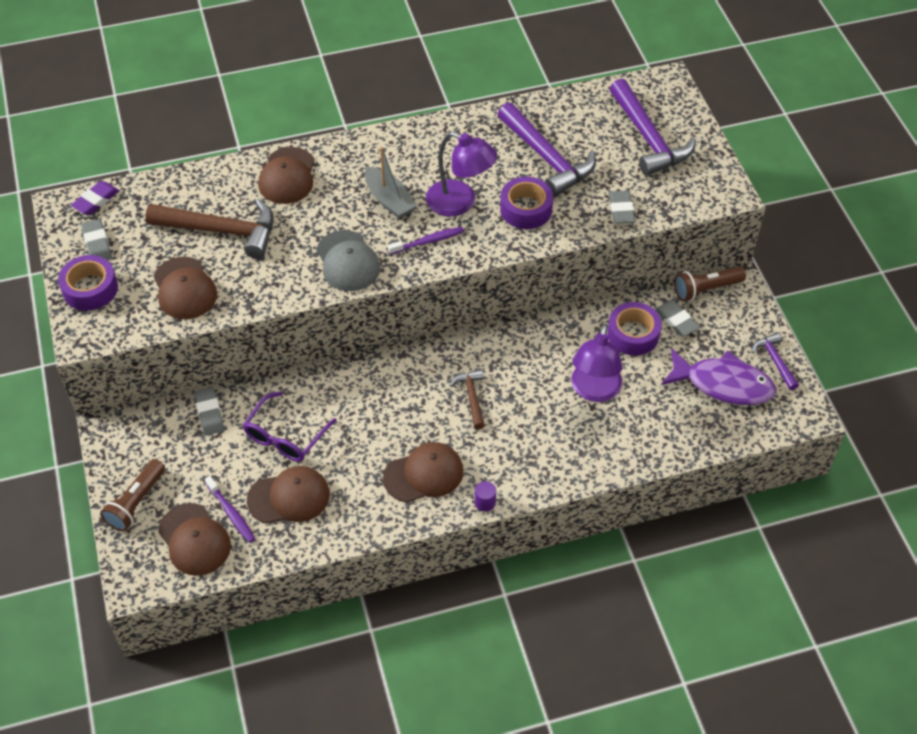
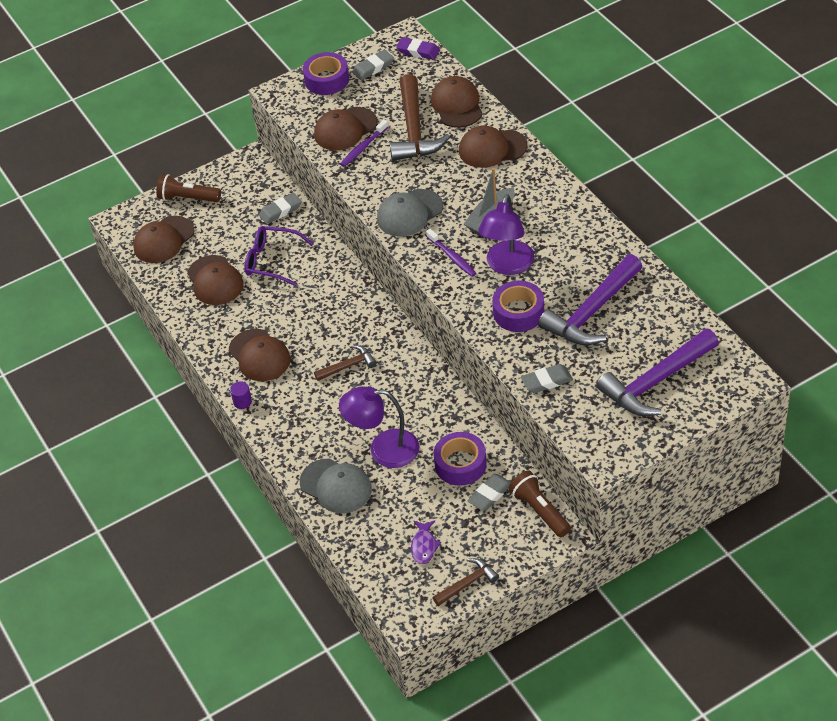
camera: 80 degrees right, 5 degrees down
purple toothbrush [205,476,255,543] -> purple toothbrush moved to [340,120,388,167]
purple fish [661,348,776,405] -> purple fish [411,520,441,564], size x0.48
purple hammer [751,333,799,390] -> brown hammer [433,558,499,606]
none -> grey cap [300,458,372,513]
none -> brown cap [431,76,483,128]

